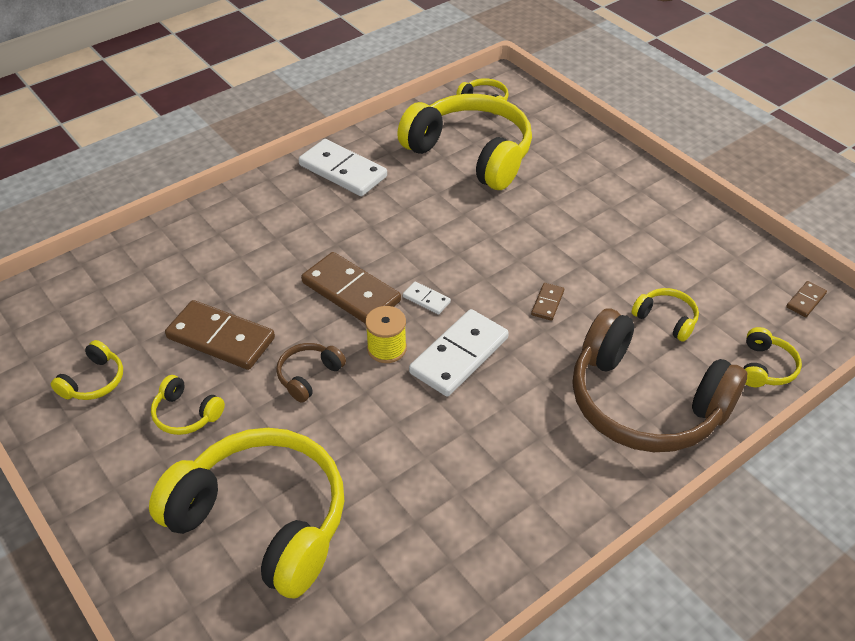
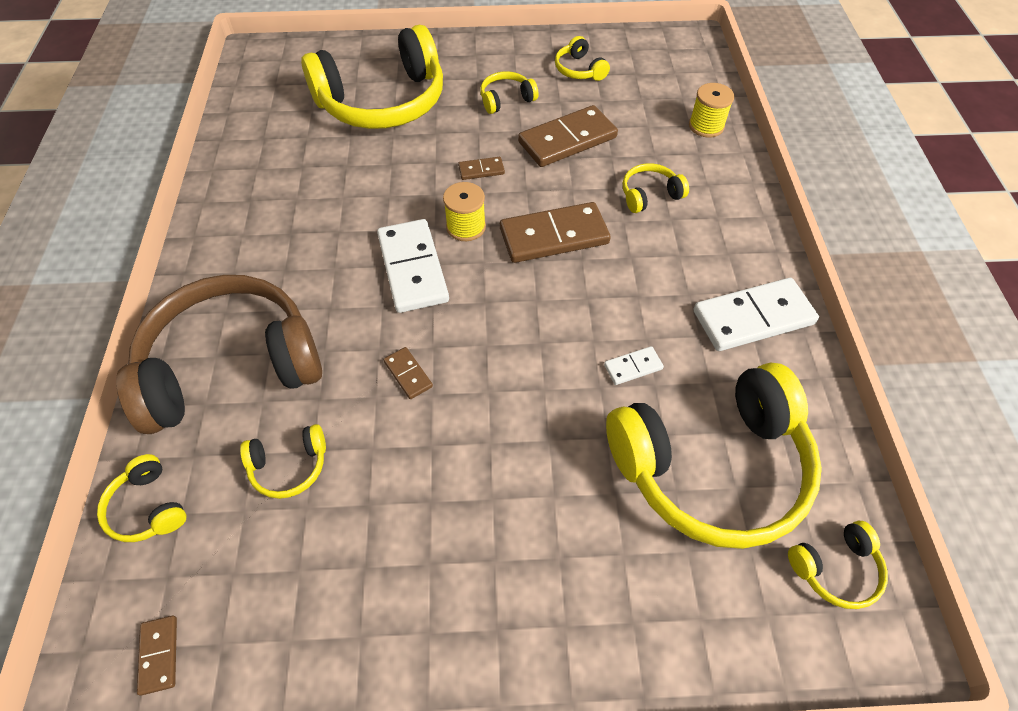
camera: 125 degrees right, 10 degrees up
brown headphones [276,343,346,402] -> brown domino [458,157,505,180]
white domino [403,281,451,315] -> white domino moved to [604,346,664,385]
none -> yellow headphones [622,163,689,213]
none -> yellow spool [689,83,734,138]

